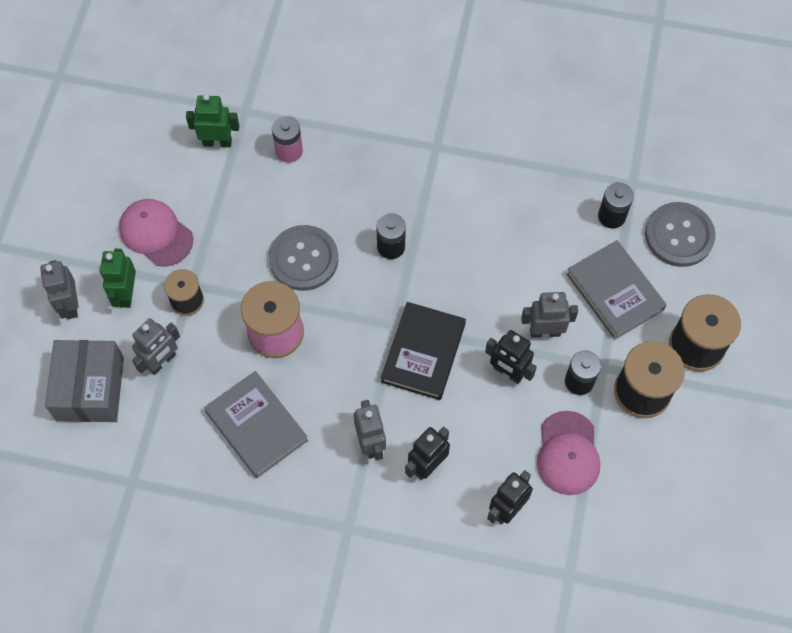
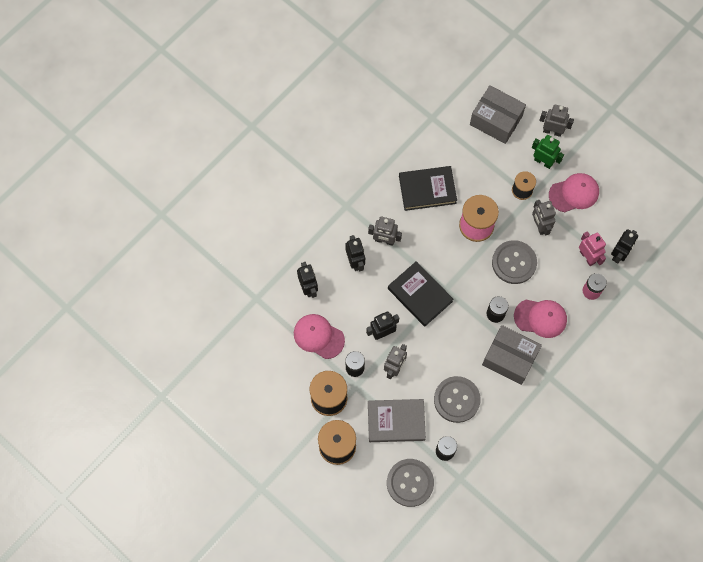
camera: 120 degrees right, 5 degrees up
grey robot [132,318,180,375] -> grey robot moved to [532,200,556,235]
green robot [186,94,239,147] -> black robot [611,229,638,263]
grey book [204,371,308,478] -> black book [399,166,457,211]
none -> grey button [434,376,481,423]
none -> grey box [482,325,542,385]
none -> pink cap [514,300,567,338]
none -> pink robot [579,231,606,266]

